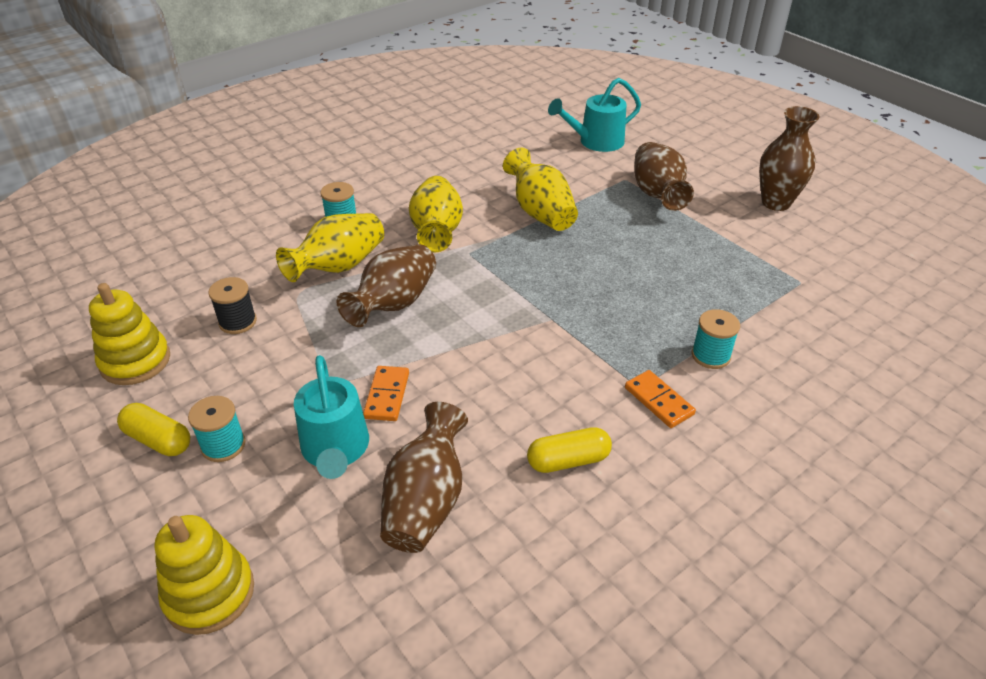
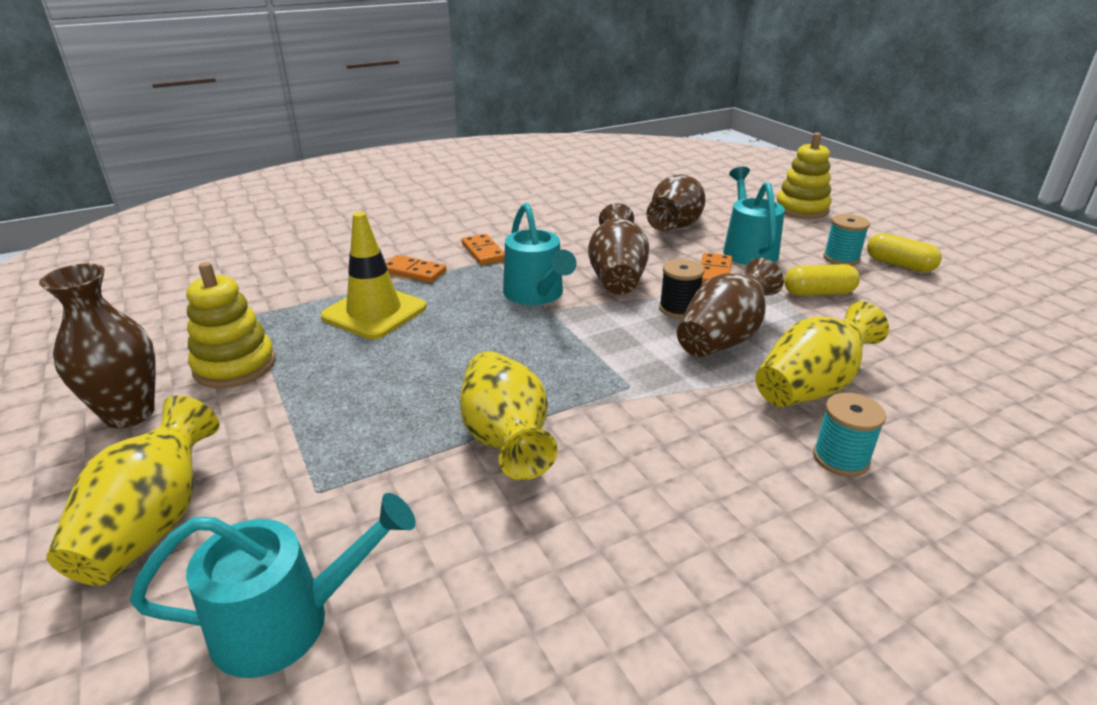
camera: 170 degrees left, 10 degrees down
yellow stacking toy [89,283,170,385] -> yellow stacking toy moved to [186,262,276,388]
black spool [209,277,257,334] -> black spool moved to [659,259,704,319]
yellow vase [409,176,463,252] -> yellow vase moved to [46,395,220,586]
yellow capsule [527,427,612,473] -> yellow capsule moved to [784,264,860,296]
brown vase [634,142,694,211] -> brown vase moved to [588,203,649,295]
turquoise spool [692,309,740,369] -> orange domino [386,255,447,283]
none -> yellow traffic cone [321,212,426,339]
none -> turquoise watering can [503,203,577,305]

